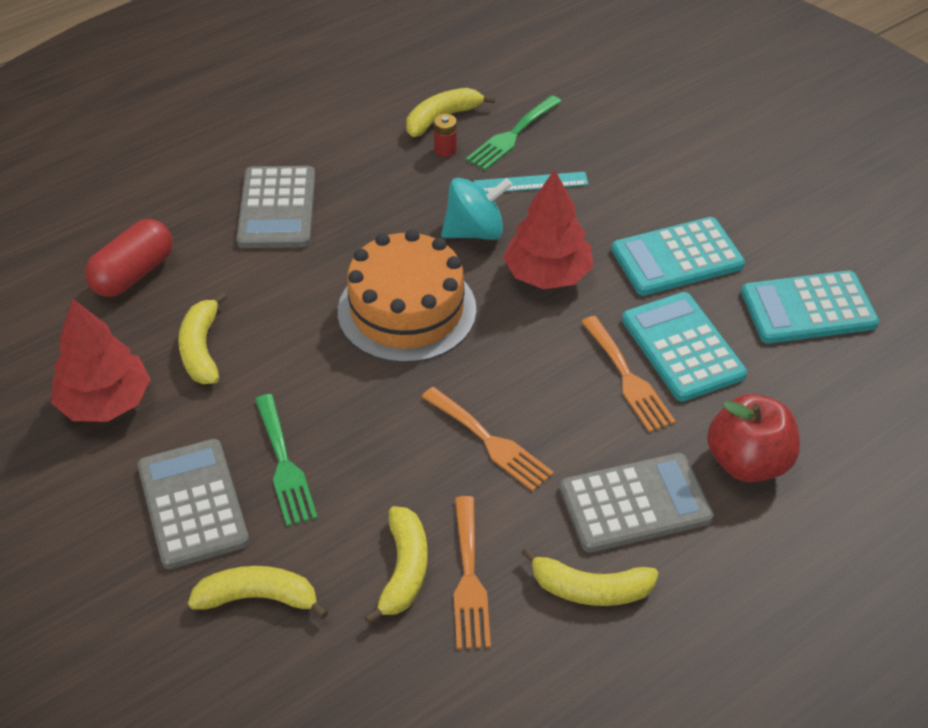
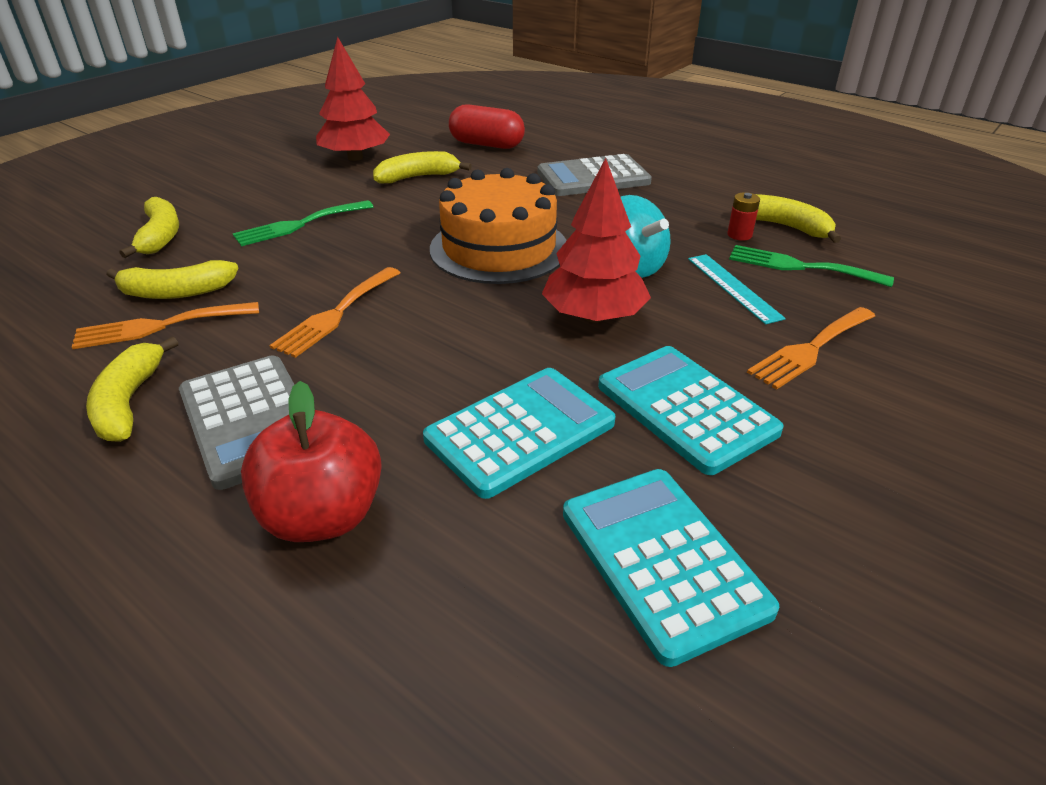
camera: 75 degrees right, 10 degrees down
grey calculator [137,439,249,569] -> none
orange fork [581,316,676,433] -> orange fork moved to [747,307,875,390]

